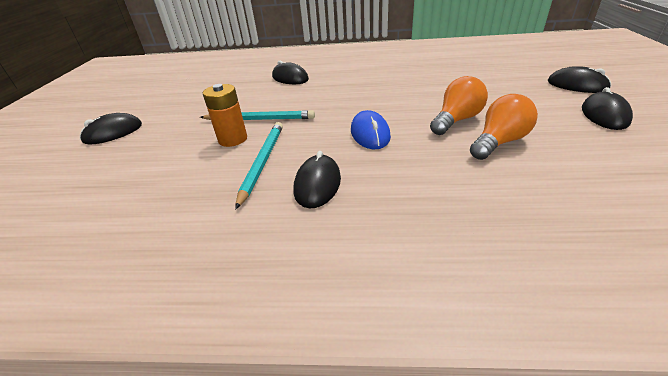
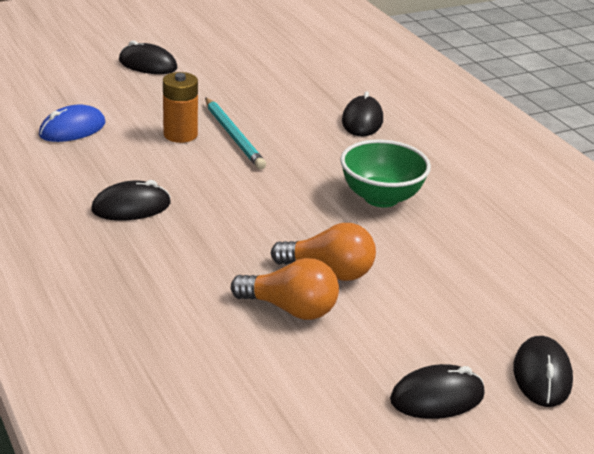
camera: 55 degrees right, 5 degrees down
turquoise pencil [235,122,283,209] -> none
blue mouse [351,110,391,149] -> blue mouse moved to [39,104,105,142]
none -> green bowl [340,139,431,208]

